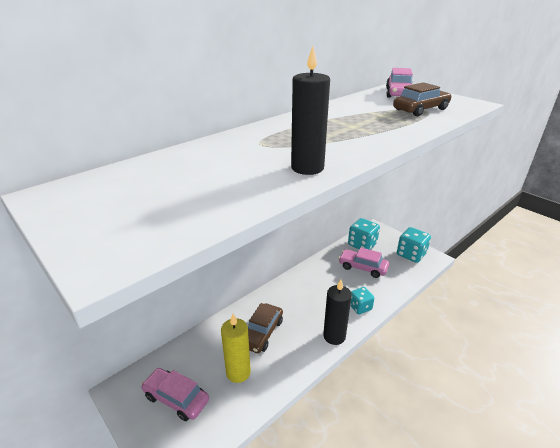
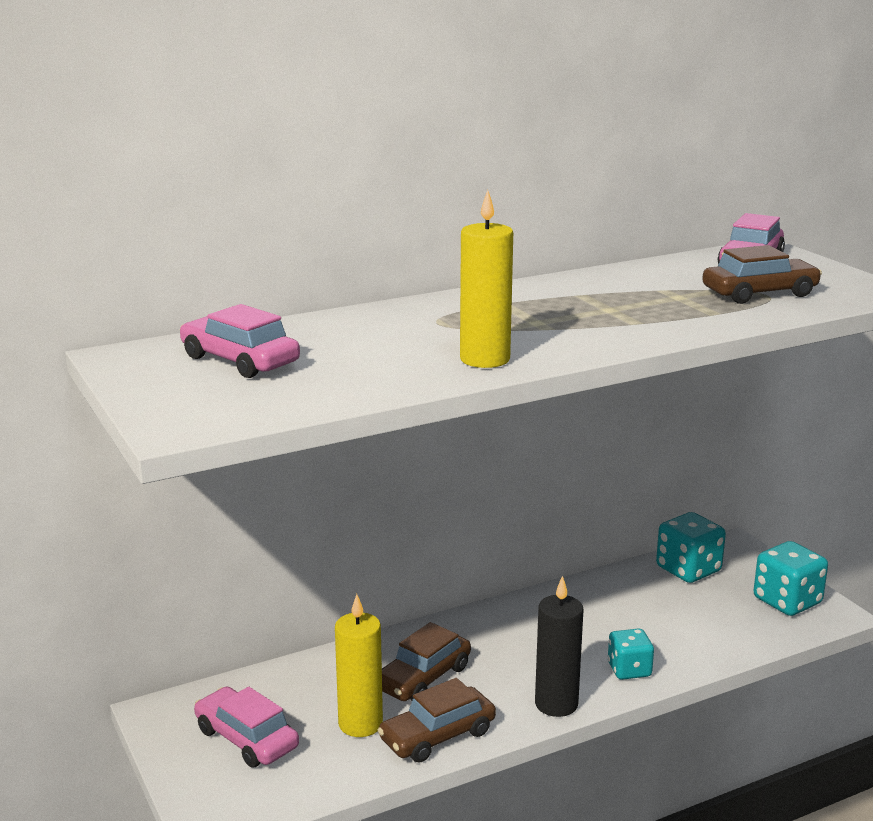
camera: 15 degrees right, 10 degrees down
black candle [291,46,330,175] -> yellow candle [460,190,513,368]
pink car [338,247,389,278] -> pink car moved to [180,304,300,378]
none -> brown car [378,678,496,763]

